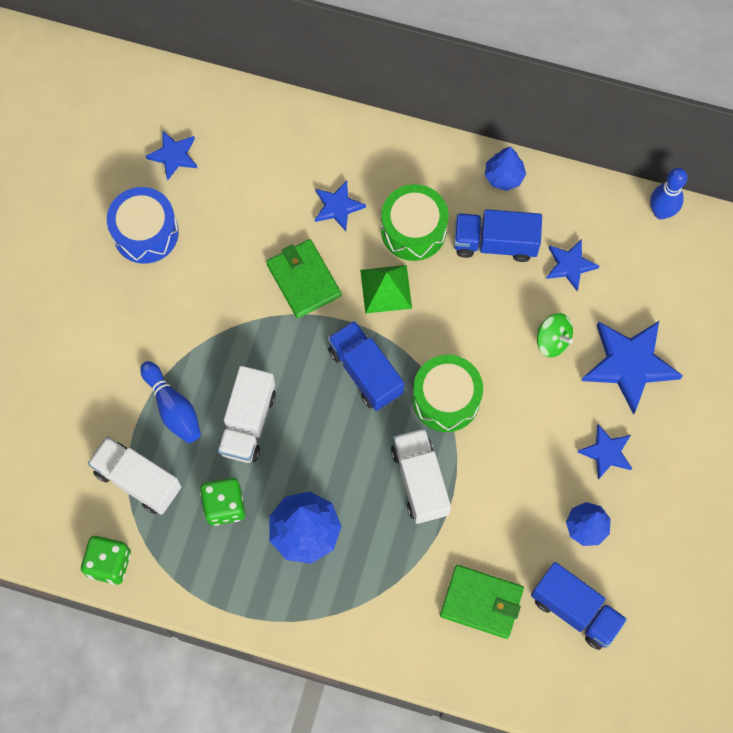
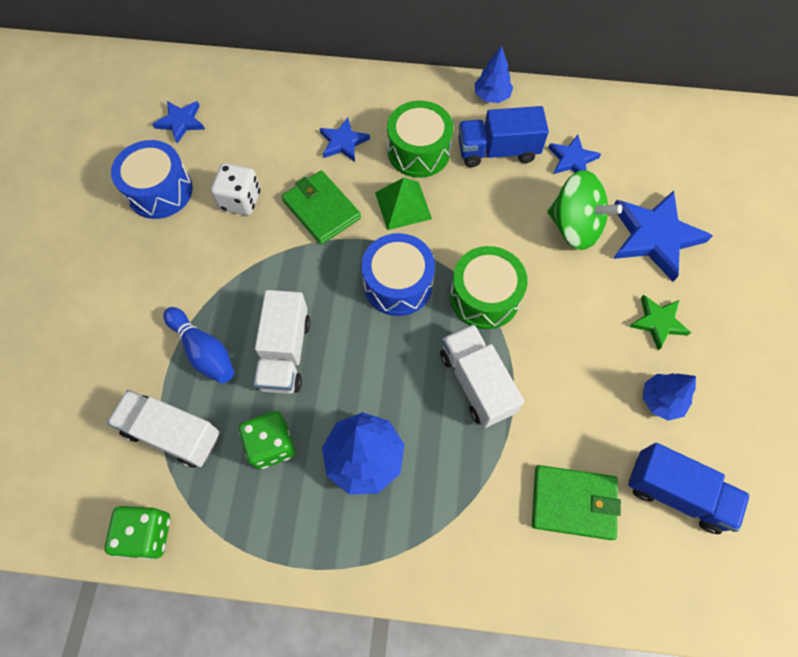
camera: 10 degrees left, 5 degrees down
blue truck [328,320,404,411] -> blue drum [362,233,435,316]
green spinning top [537,313,573,357] -> green spinning top [548,170,622,250], size x1.67
blue star [578,424,632,480] -> green star [629,295,691,350]
blue bowling pin [650,168,688,219] -> none
none -> white dice [211,163,261,215]

